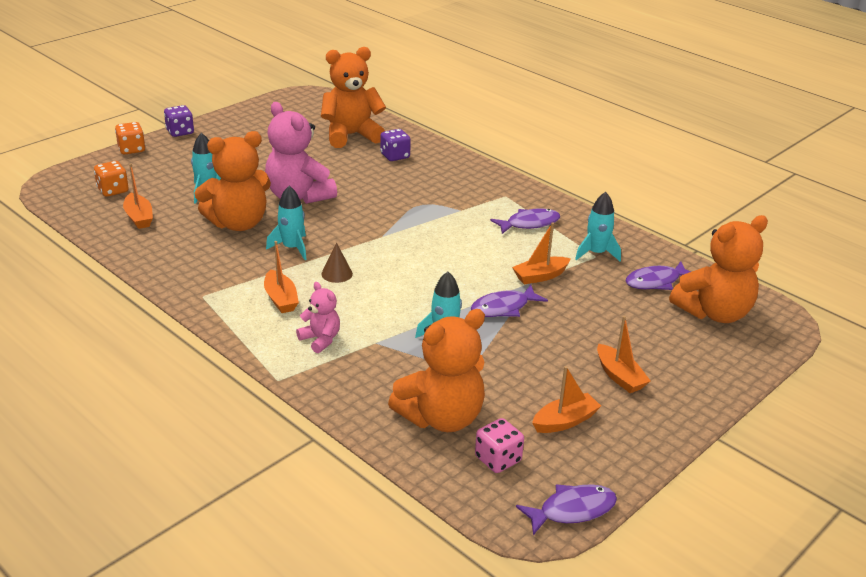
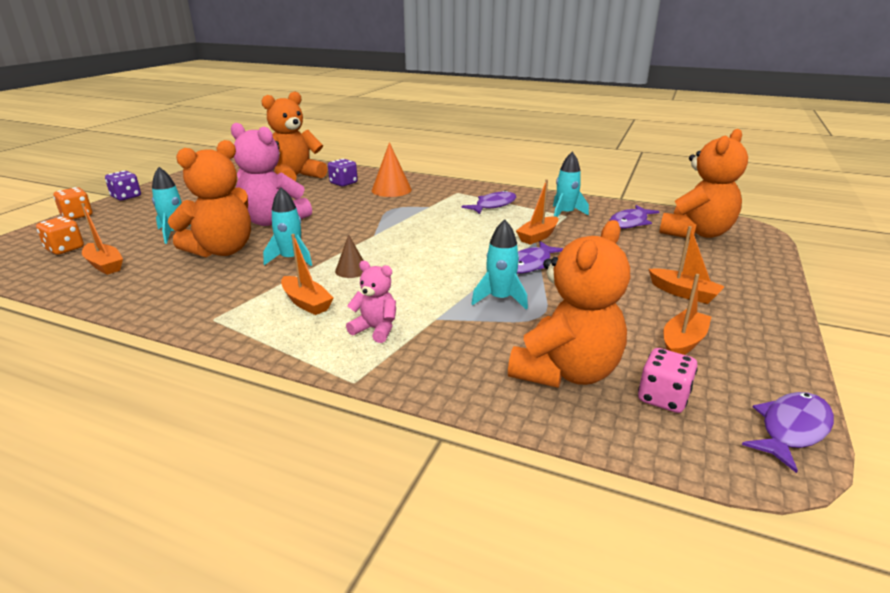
camera: 20 degrees left, 5 degrees down
none -> orange cone [372,142,412,197]

